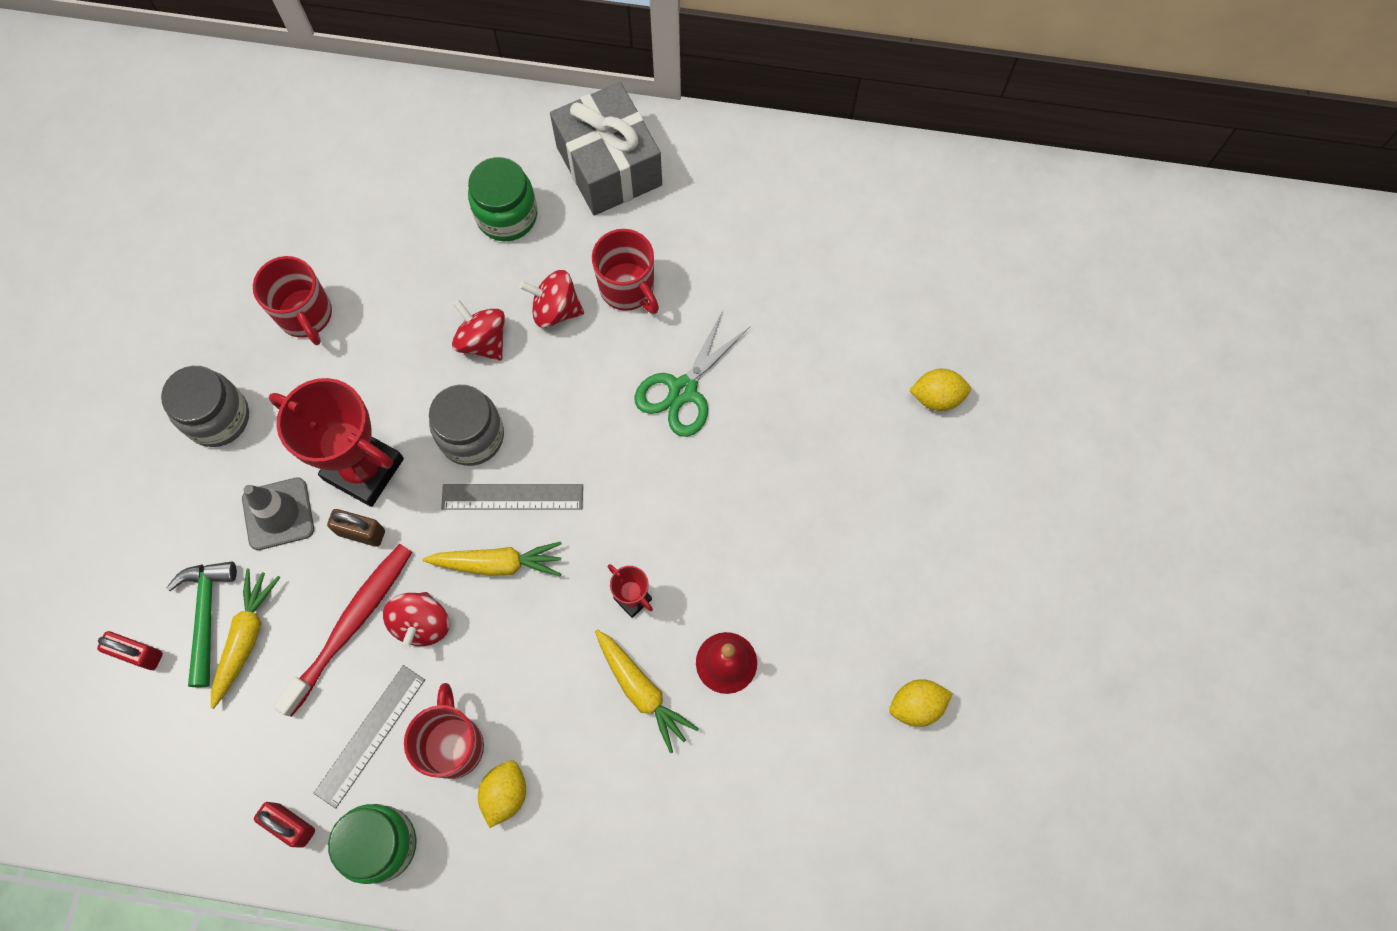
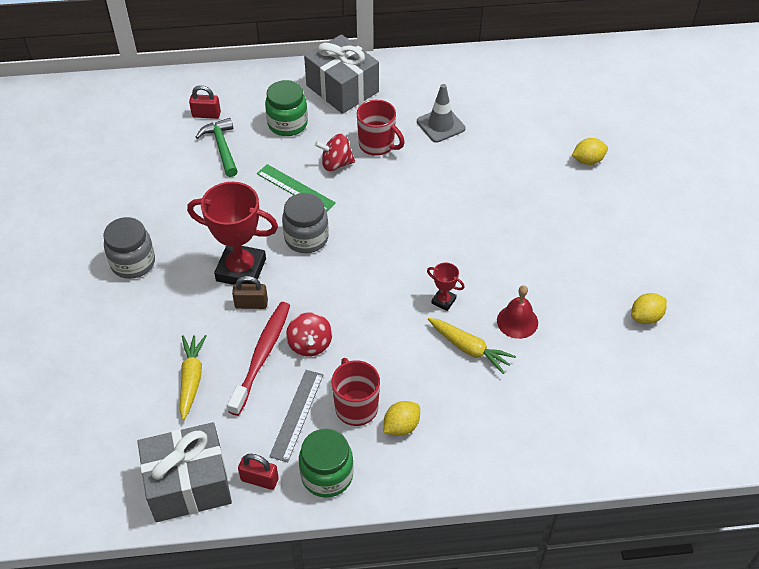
camera: 15 degrees left, 20 degrees down
red padlock [97,631,163,670] -> red padlock moved to [189,85,221,119]
green hammer [167,562,237,687] -> green hammer moved to [196,118,238,177]
grey traffic cone [242,477,314,550] -> grey traffic cone moved to [417,84,465,143]
red mug [253,256,332,345] -> none
yellow carrot [423,542,562,576] -> none
grey ruler [441,484,583,510] -> none
red spinning top [452,300,505,361] -> green ruler [257,164,336,212]
yellow lemon [478,760,526,828] -> yellow lemon turned 45 degrees clockwise [384,401,420,436]
green scissors [634,311,751,437] -> none
none -> grey gift [137,422,232,522]

